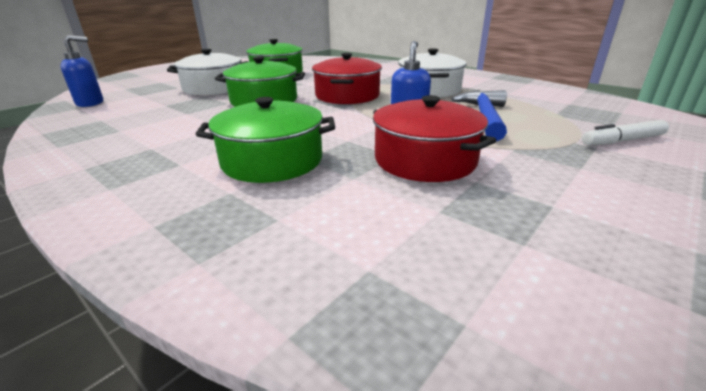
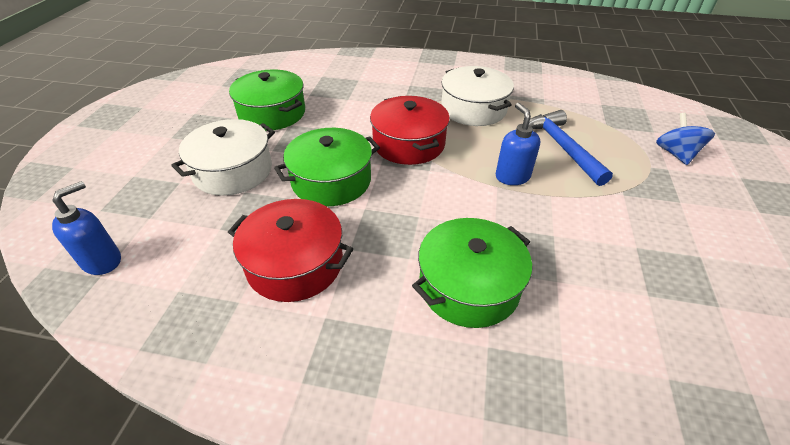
camera: 30 degrees left, 15 degrees up
red pot [373,95,496,182] -> red pot moved to [228,199,353,302]
white marker [582,120,669,146] -> blue spinning top [656,113,715,165]

